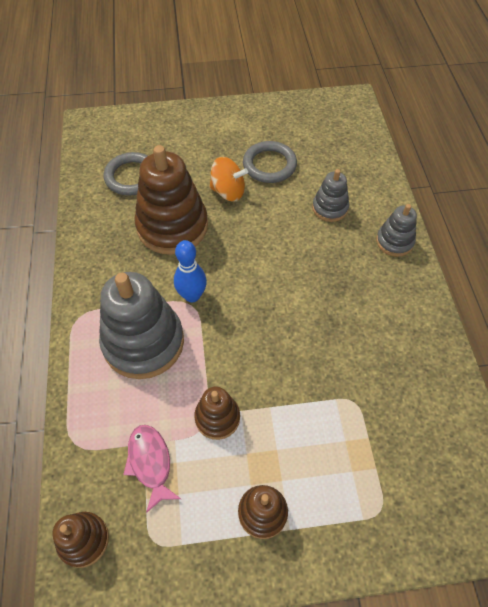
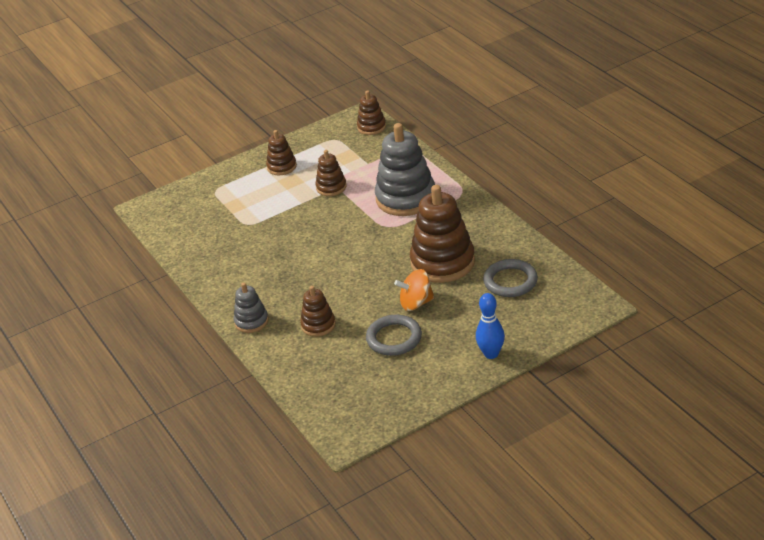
camera: 160 degrees right, 20 degrees down
pink fish [123,425,181,513] -> none
blue bowling pin [174,240,207,302] -> blue bowling pin moved to [476,293,505,359]
grey stacking toy [312,169,349,222] -> brown stacking toy [300,286,336,337]

